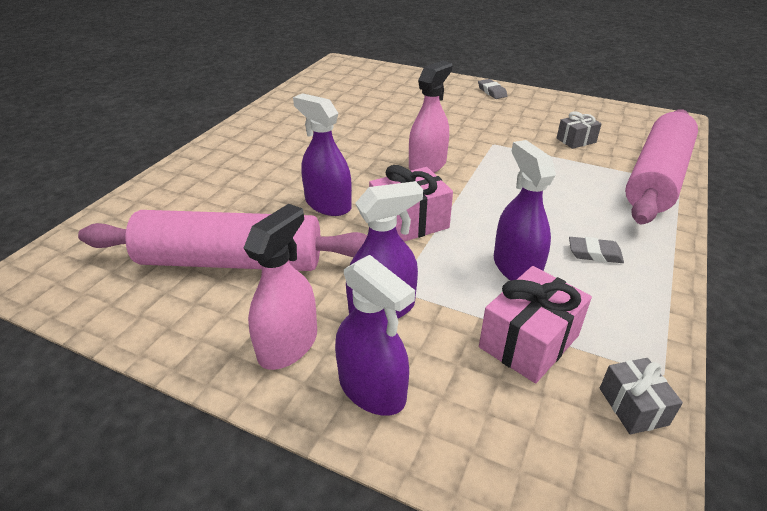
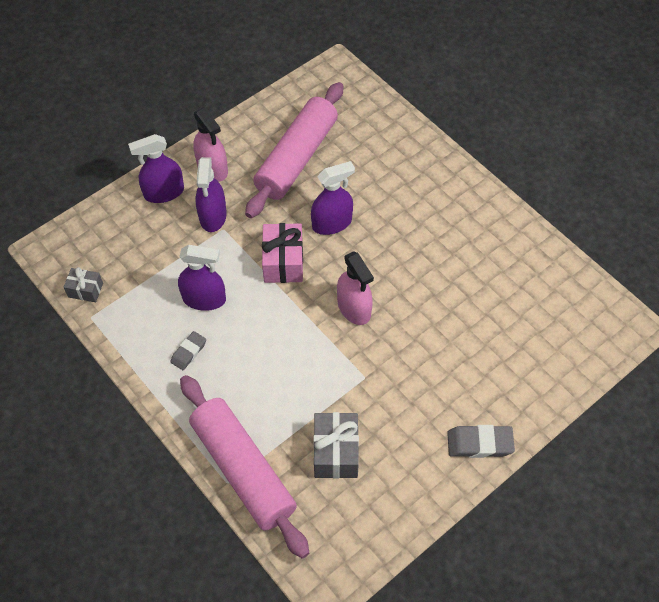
camera: 115 degrees right, 20 degrees up
grey eraser [478,79,507,99] -> grey eraser [447,425,515,458], size x1.55
pink gift [479,266,592,383] -> none
grey gift [557,111,602,149] -> grey gift [313,412,359,478], size x1.67

